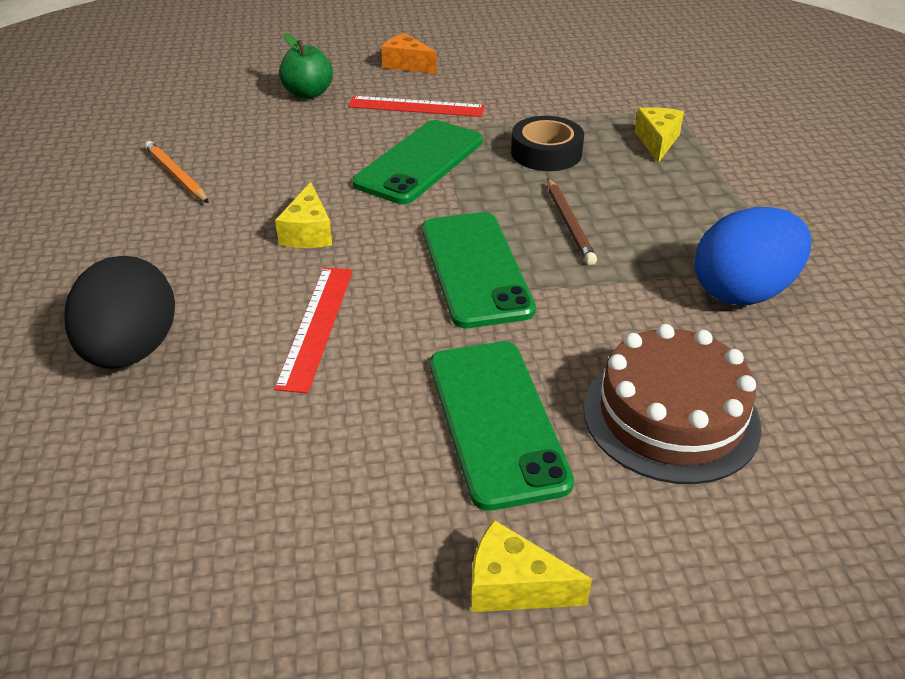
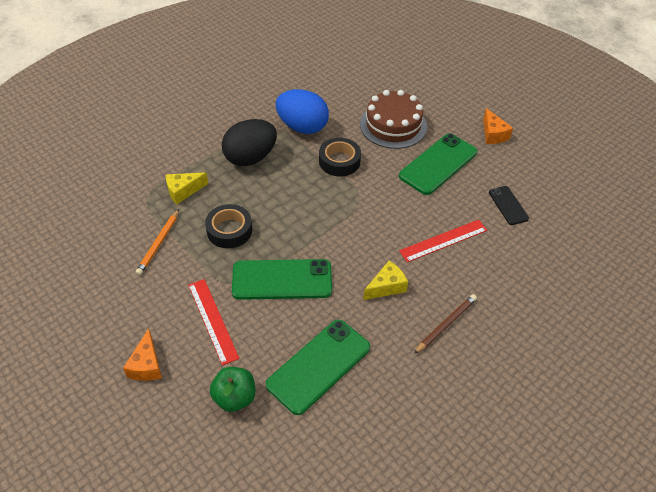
camera: 125 degrees left, 10 degrees up
black egg [64,256,175,369] -> black egg moved to [222,119,277,166]
orange pencil [145,141,209,203] -> orange pencil moved to [135,209,179,275]
green phone [422,212,536,328] -> green phone moved to [266,320,370,415]
yellow cheese [471,520,592,612] -> orange cheese [483,108,513,144]
brown pencil [547,178,597,265] -> brown pencil moved to [414,294,477,354]
none -> black tape [319,138,361,176]
none -> black phone [489,186,529,225]

